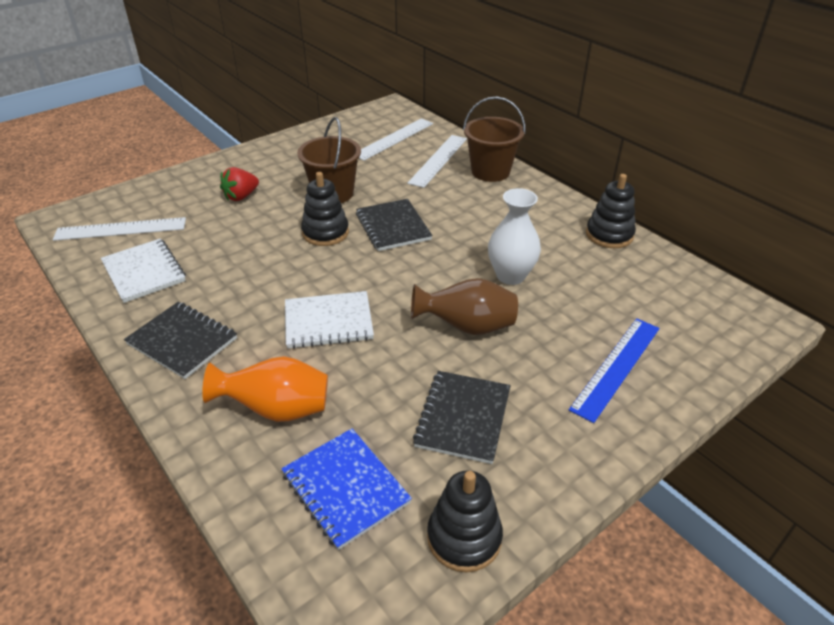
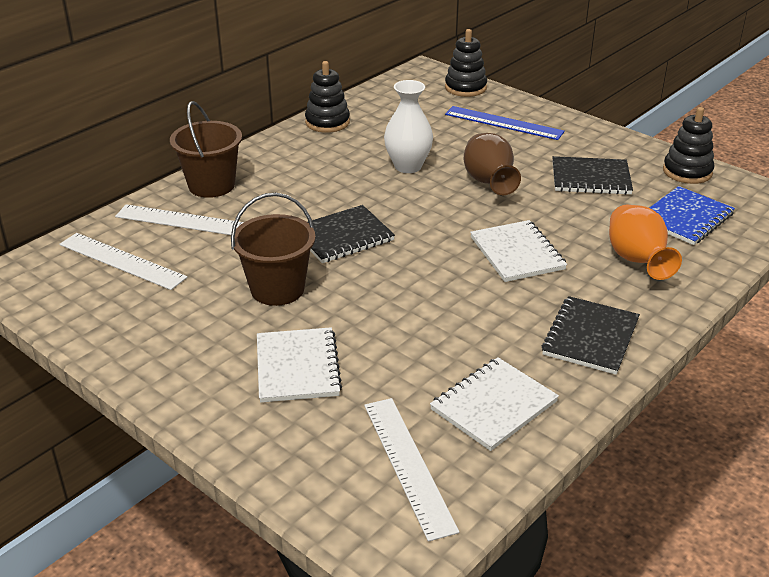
camera: 100 degrees left, 5 degrees down
red strawberry [220,167,259,201] -> white notebook [257,327,342,403]
black stacking toy [301,172,349,246] -> black stacking toy moved to [445,29,487,97]

